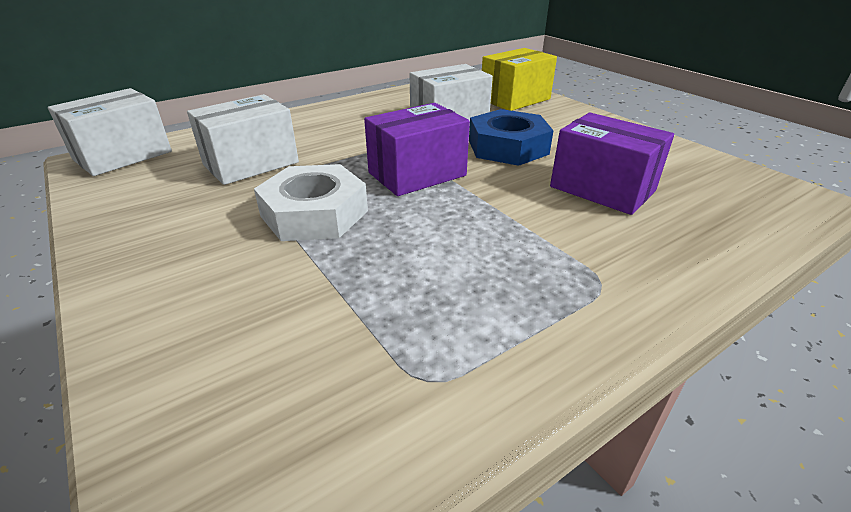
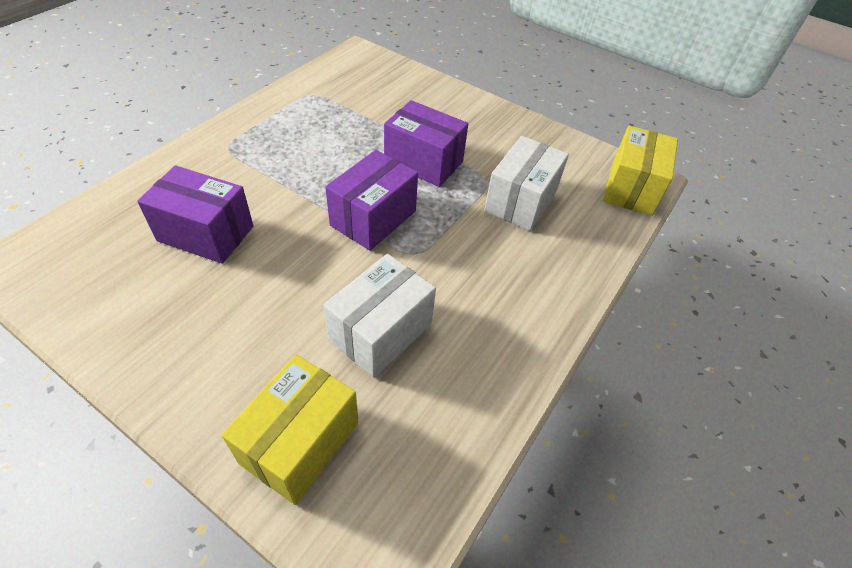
camera: 155 degrees right, 15 degrees up
white box [48,88,172,176] -> yellow box [603,126,678,216]
white nut [254,164,368,241] -> purple box [384,100,468,187]
blue nut [469,109,554,166] -> none

